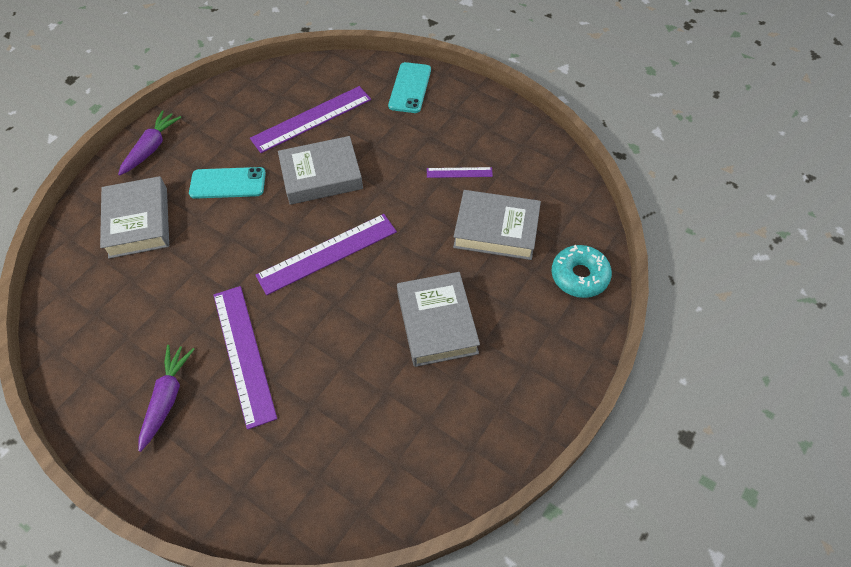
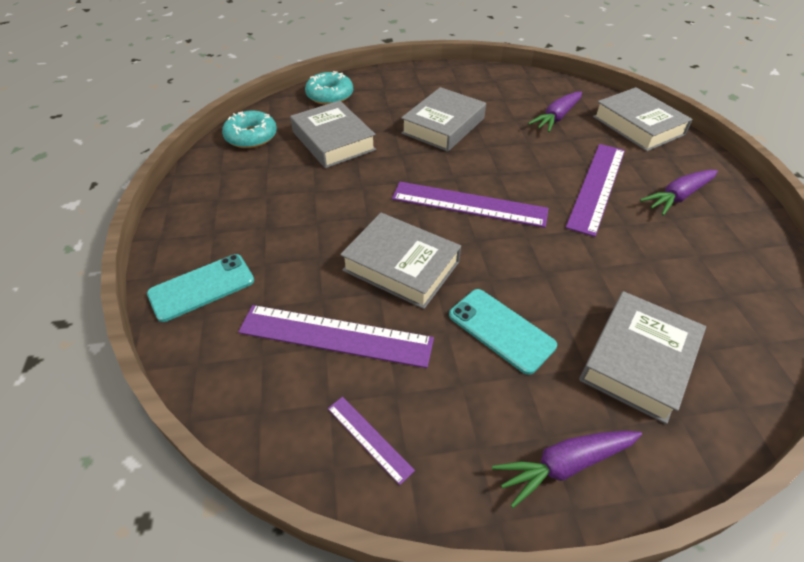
camera: 135 degrees left, 10 degrees down
purple ruler [427,167,493,178] -> purple ruler moved to [328,397,415,485]
none -> turquoise donut [222,111,277,148]
none -> purple carrot [528,91,582,132]
none -> grey book [593,87,693,151]

